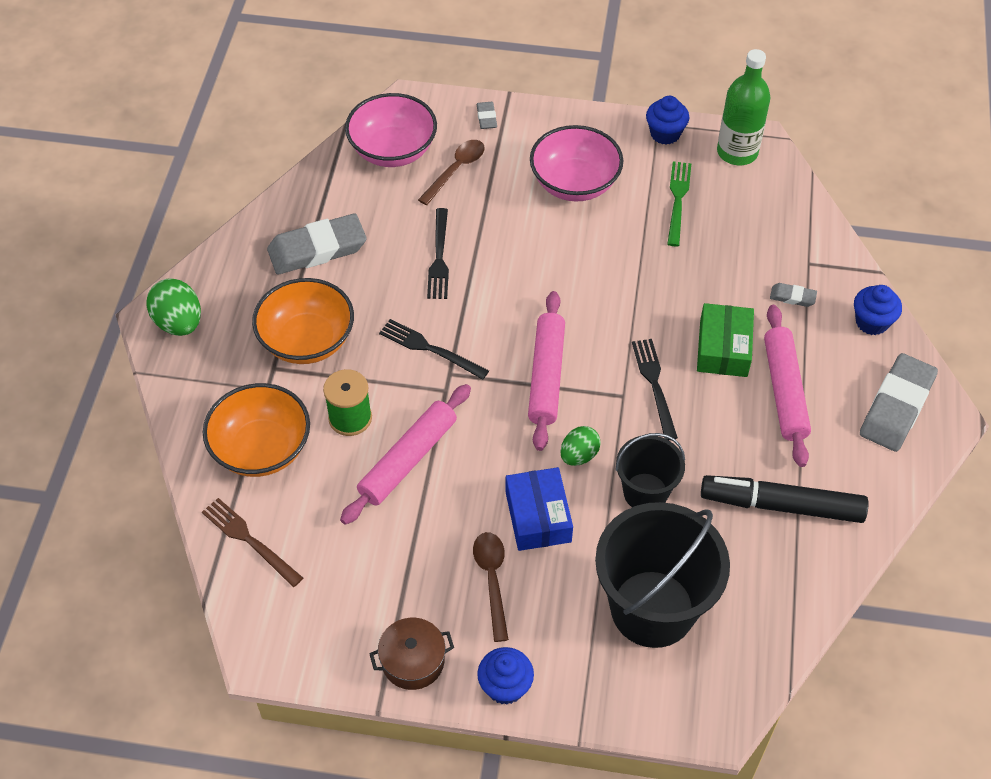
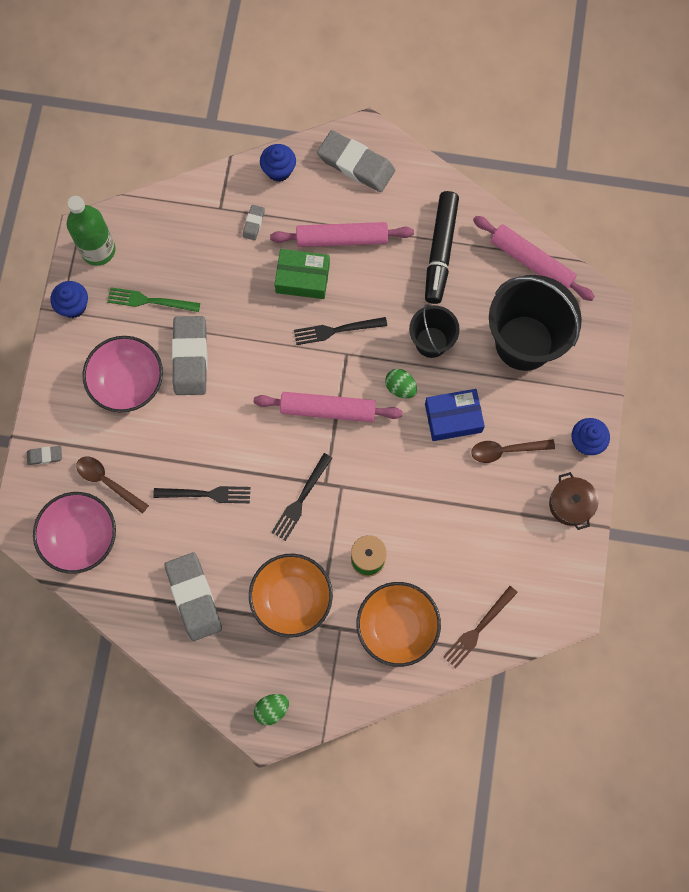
camera: 90 degrees left, 20 degrees up
green egg [146,278,201,336] -> green egg [254,694,289,725], size x0.66
pink rolling pin [340,384,471,525] -> pink rolling pin moved to [473,216,595,301]
none -> grey eraser [172,316,207,395]

